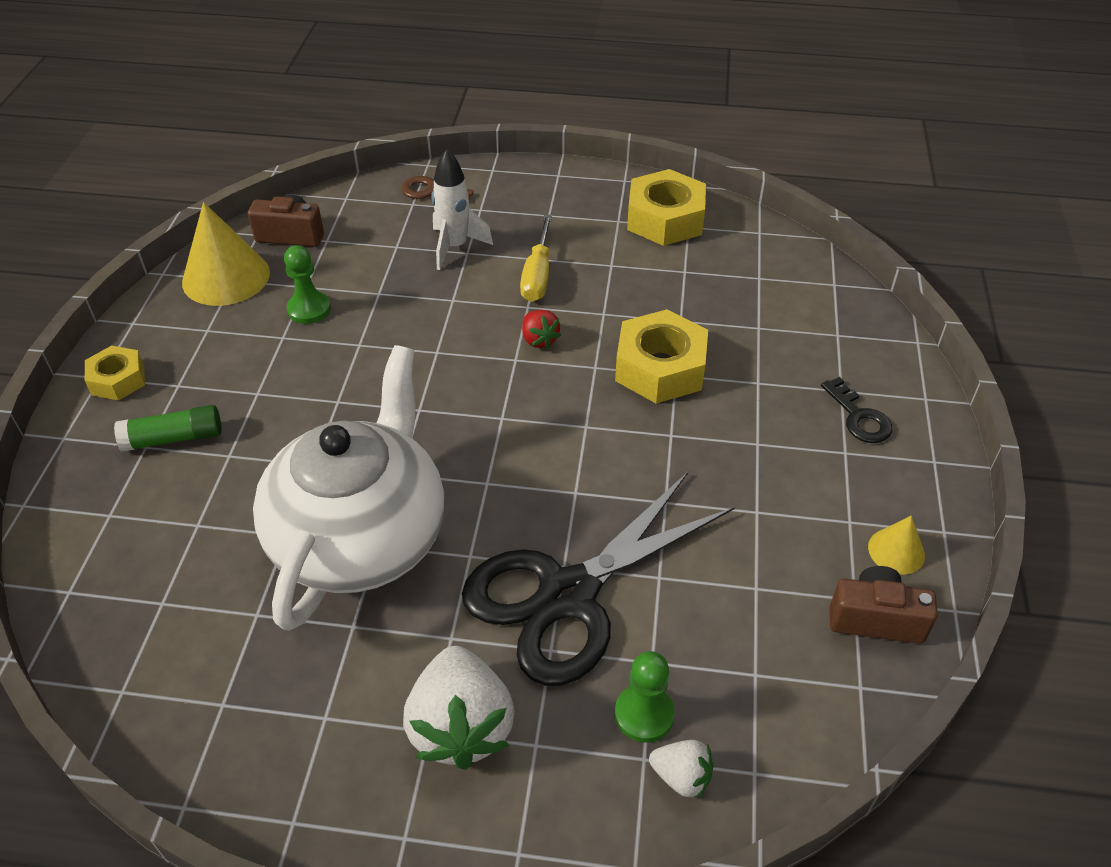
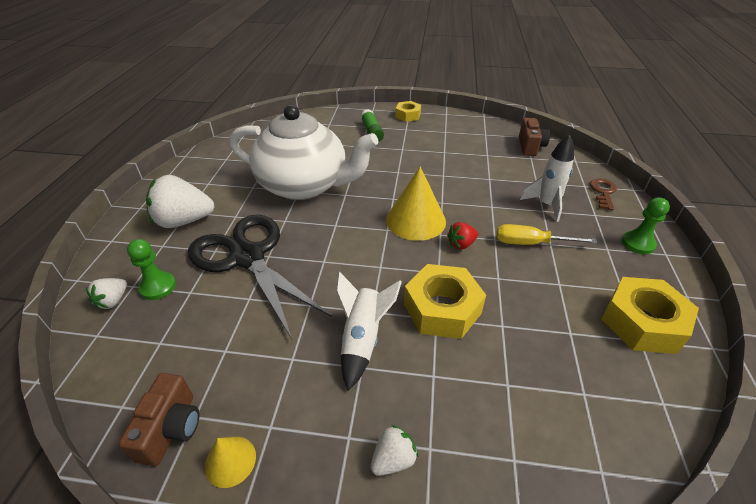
camera: 90 degrees right, 5 degrees down
yellow cone [182,202,270,306] -> yellow cone moved to [386,167,446,241]
green pawn [284,245,331,324] -> green pawn moved to [622,197,670,254]
black key [821,377,893,443] -> white strawberry [371,425,418,476]
none -> white rocket [336,272,402,391]

